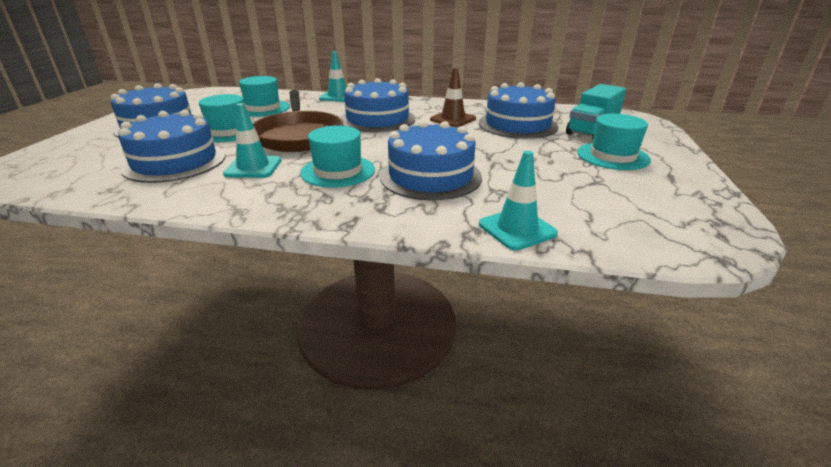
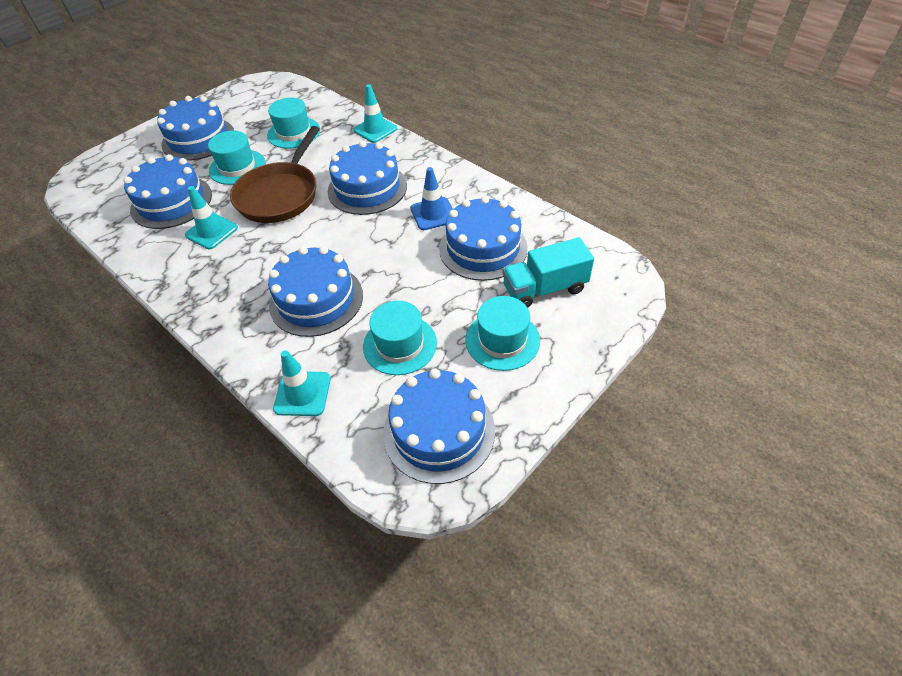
camera: 35 degrees right, 20 degrees up
turquoise hat [300,125,375,188] -> turquoise hat moved to [363,301,437,375]
brown traffic cone [430,68,476,127] -> blue traffic cone [410,167,453,230]
none -> blue cake [383,369,495,484]

